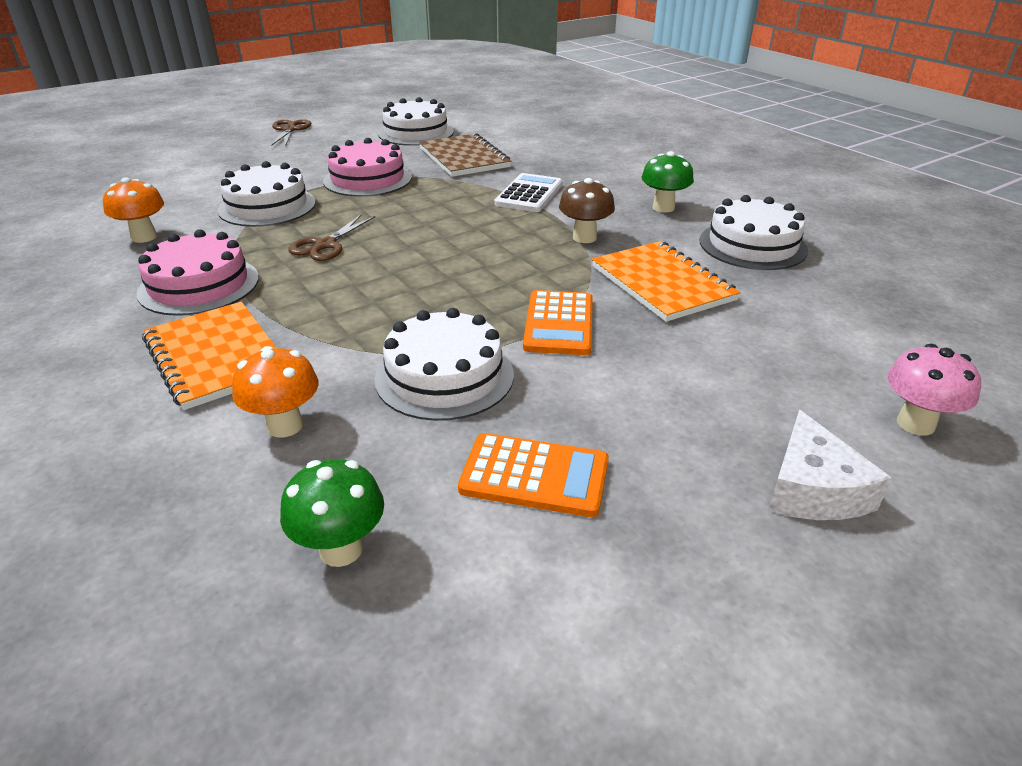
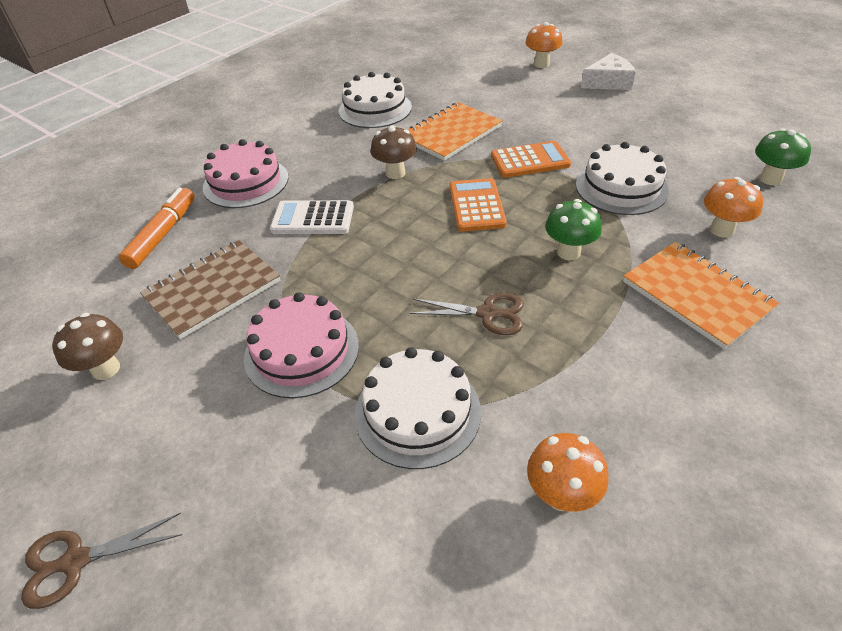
camera: 105 degrees left, 10 degrees up
pink cake [136,229,259,316] -> pink cake moved to [203,139,288,208]
orange notebook [142,302,277,410] -> orange notebook turned 75 degrees counterclockwise [623,242,780,349]
white cake [378,97,454,146] -> brown mushroom [52,313,123,380]
orange calculator [458,433,609,517] -> orange calculator moved to [450,178,507,232]
green mushroom [641,151,694,213] -> green mushroom moved to [545,199,602,261]
pink mushroom [887,344,981,436] -> orange mushroom [526,22,563,68]
none -> orange marker [119,187,195,269]

